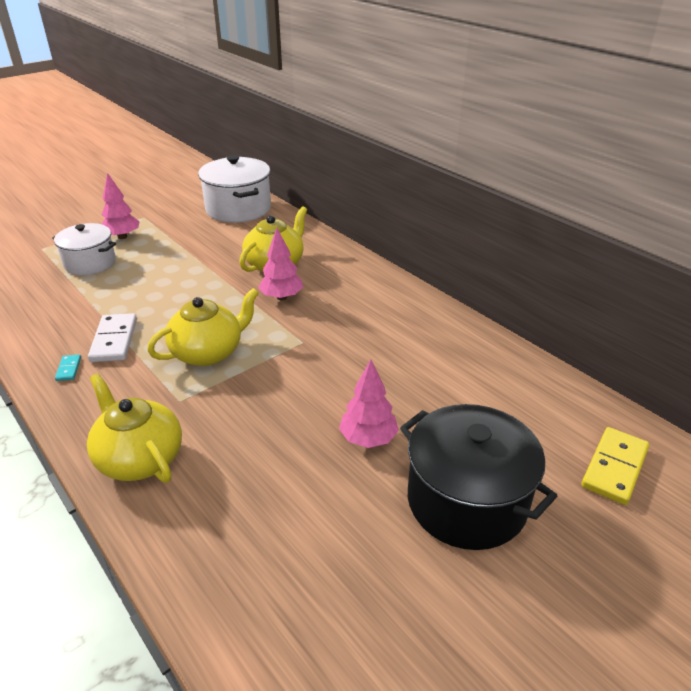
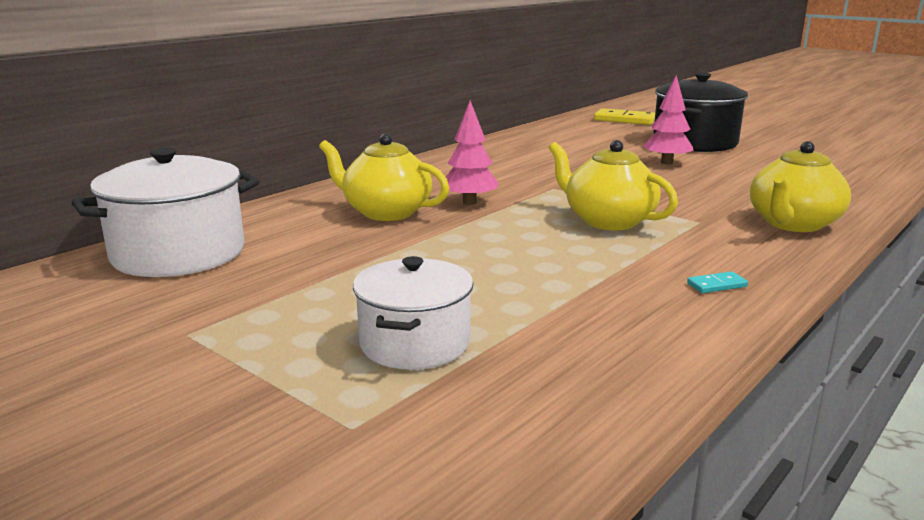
camera: 100 degrees left, 15 degrees down
white domino [88,313,137,362] -> none
pink tree [101,173,139,239] -> none

